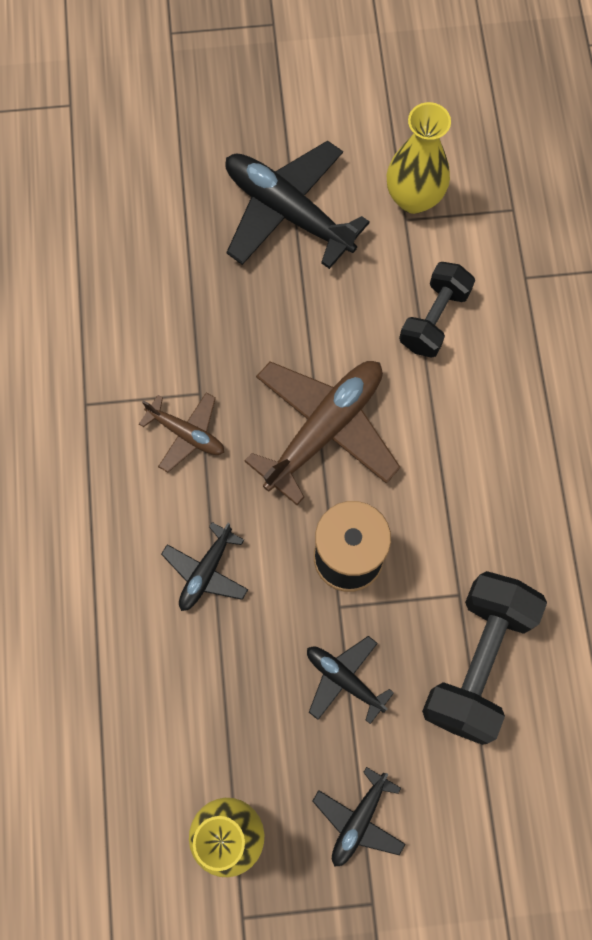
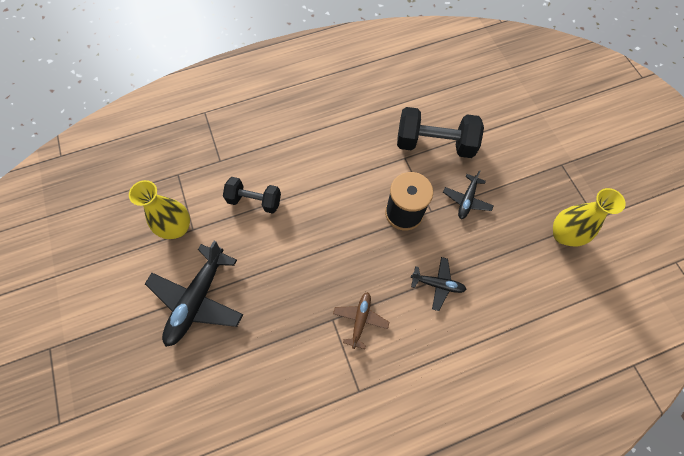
camera: 105 degrees left, 5 degrees down
brown plane [245,361,400,505] -> none
black plane [313,767,405,867] -> none

